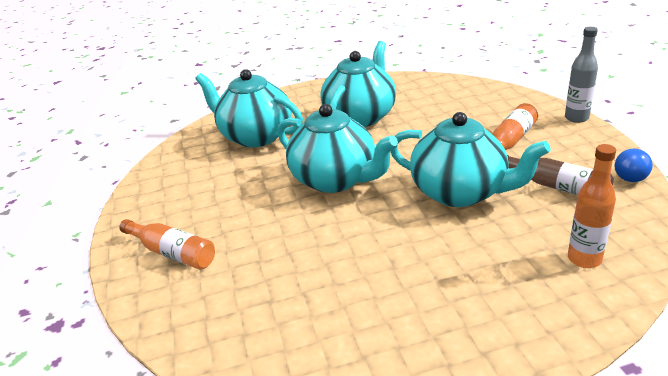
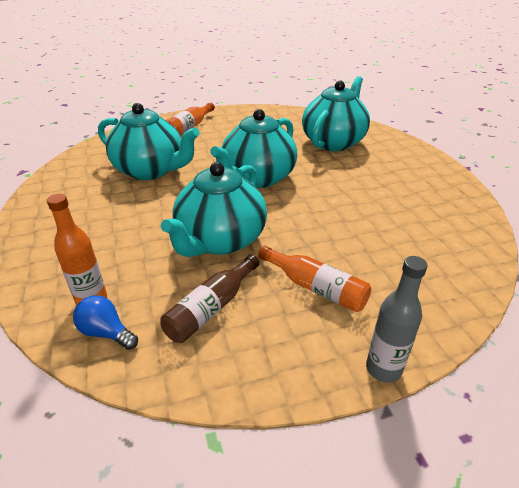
camera: 85 degrees right, 5 degrees up
turquoise teapot [320,41,396,127] -> turquoise teapot moved to [98,103,200,180]
blue light bulb [615,149,653,182] -> blue light bulb moved to [73,295,138,350]

